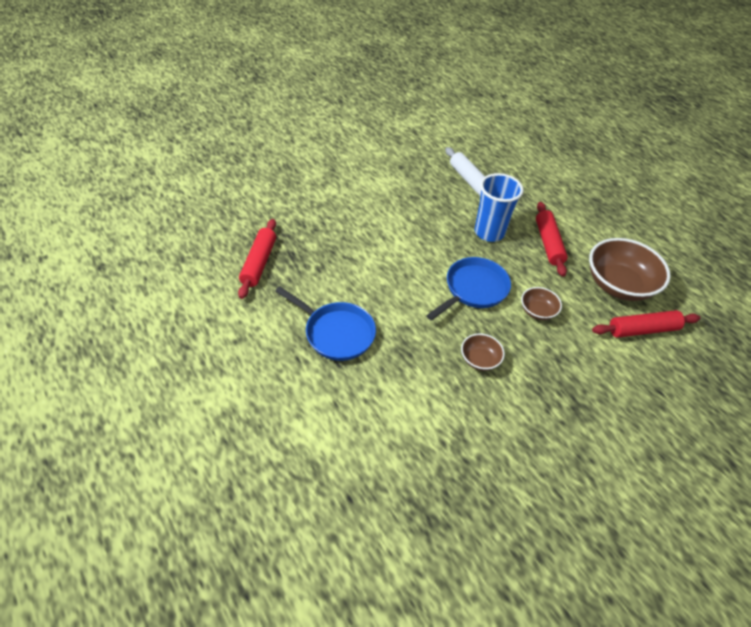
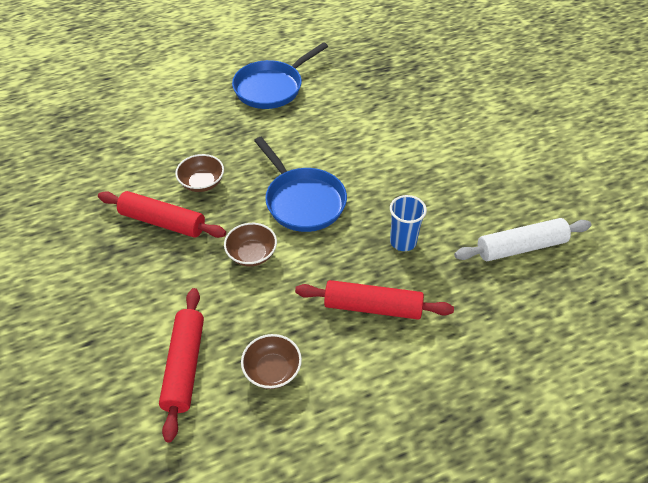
camera: 105 degrees right, 0 degrees up
red rolling pin [238,219,276,299] -> red rolling pin moved to [98,191,226,238]
blue cup [475,173,523,242] -> blue cup [390,195,427,251], size x0.61
brown bowl [589,238,671,301] -> brown bowl [241,334,302,389], size x0.49

